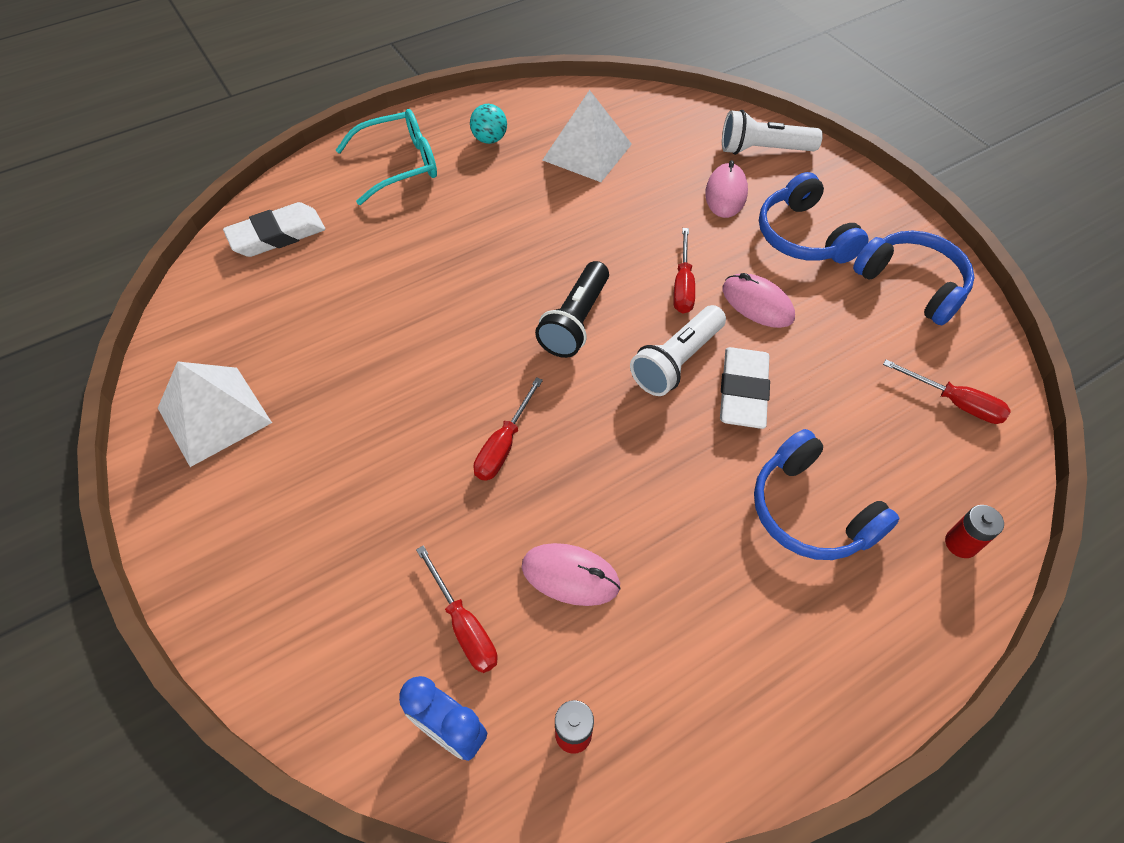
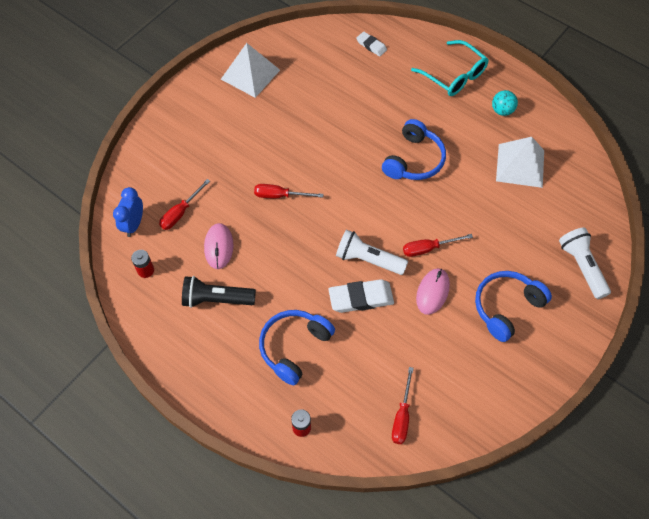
camera: 70 degrees right, 5 degrees up
white eraser [223,202,325,257] -> white eraser [356,31,387,57], size x0.59
black flashlight [535,261,609,358] -> black flashlight moved to [182,276,256,308]
pink mouse [705,160,748,218] -> none
blue headphones [853,231,975,325] -> blue headphones moved to [382,119,446,180]

